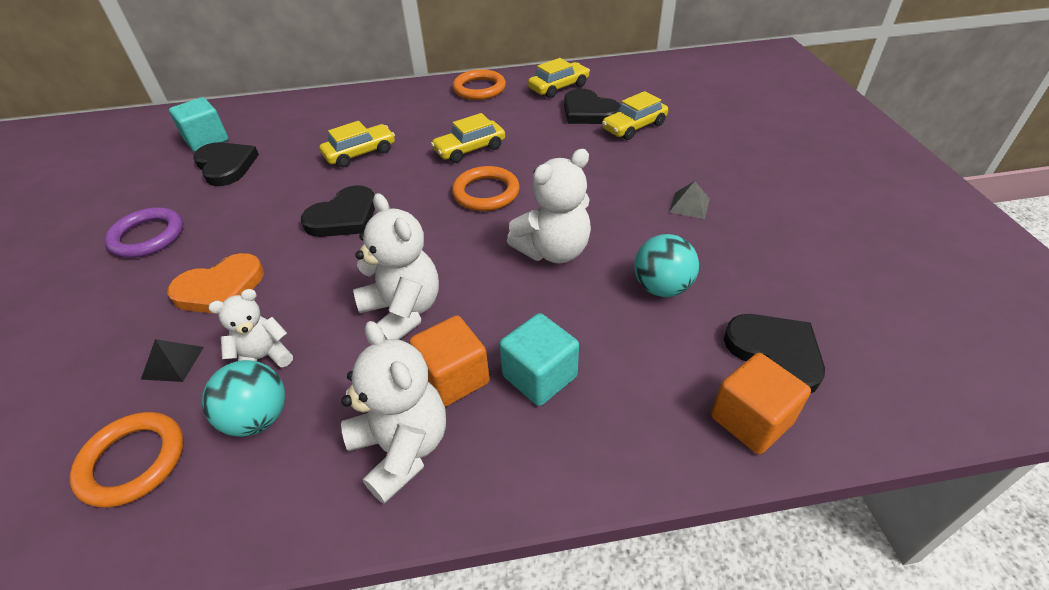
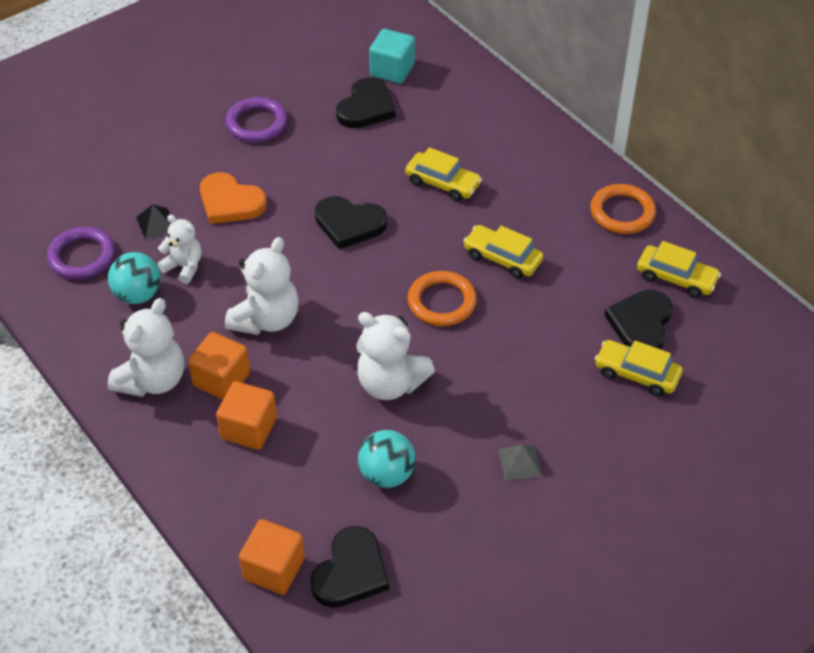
camera: 60 degrees right, 5 degrees up
orange ring [69,412,184,508] -> purple ring [47,227,115,280]
turquoise cube [499,313,579,406] -> orange cube [216,381,277,450]

